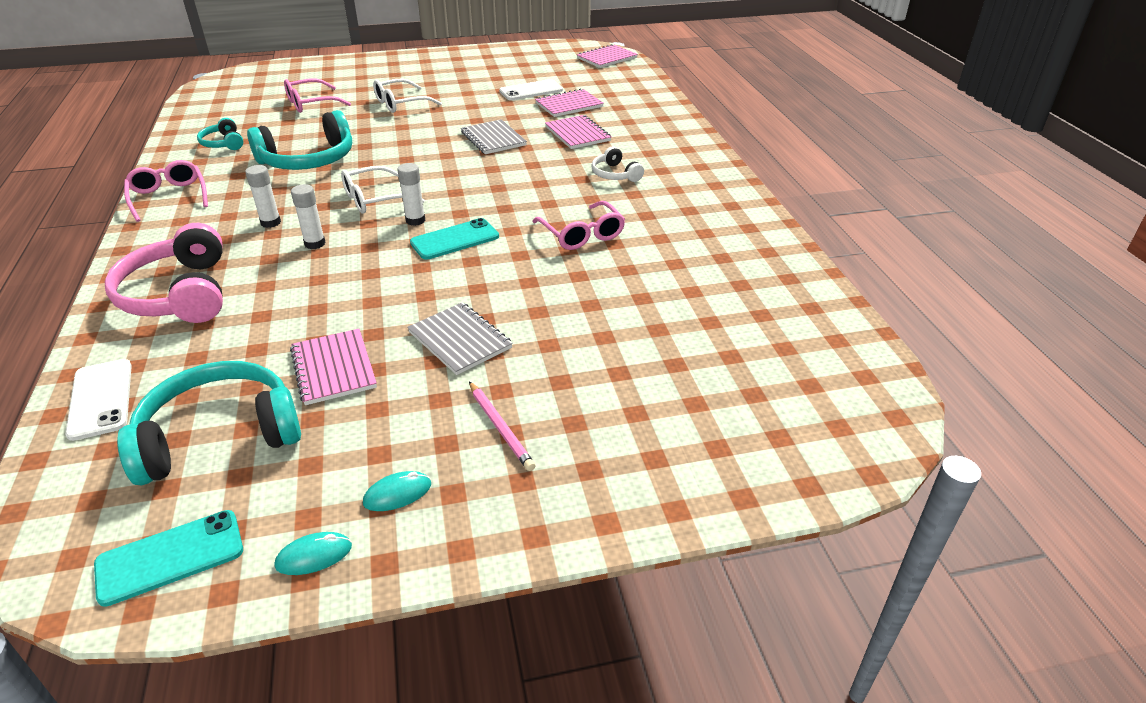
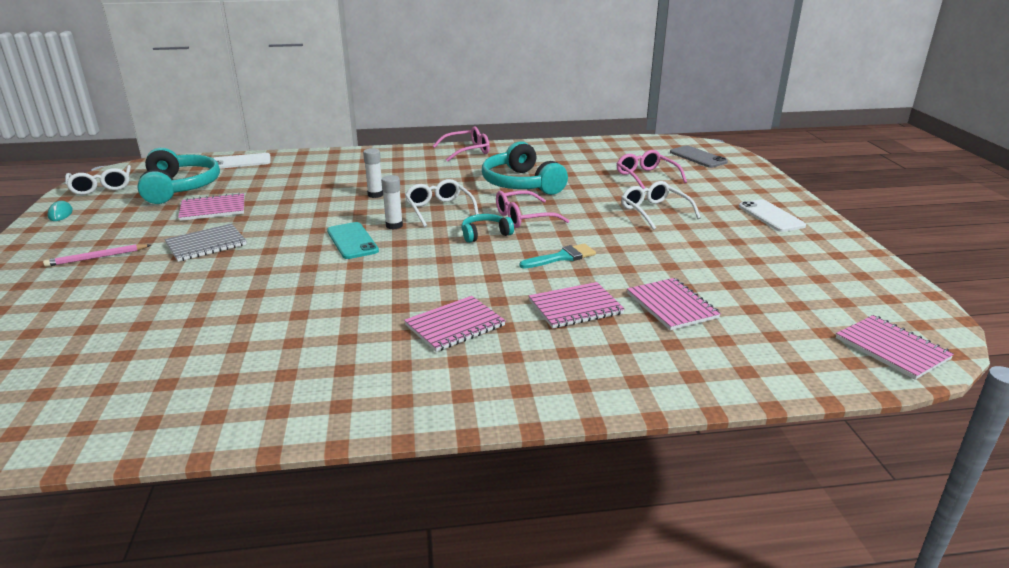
camera: 95 degrees right, 10 degrees down
turquoise phone [94,510,243,607] -> white glasses [65,165,131,195]
pink headphones [105,223,223,323] -> none
turquoise headphones [197,118,243,150] -> turquoise headphones moved to [461,214,514,243]
white glue stick [245,165,281,228] -> none
turquoise mouse [363,471,431,511] -> none
grey notebook [461,119,527,154] -> turquoise brush [519,243,596,269]
white phone [499,79,563,100] -> white phone moved to [739,199,806,232]
pink glasses [532,201,625,250] -> pink glasses moved to [496,190,570,228]
white headphones [591,147,644,182] -> pink notebook [404,296,506,352]
none -> grey phone [670,146,728,168]

